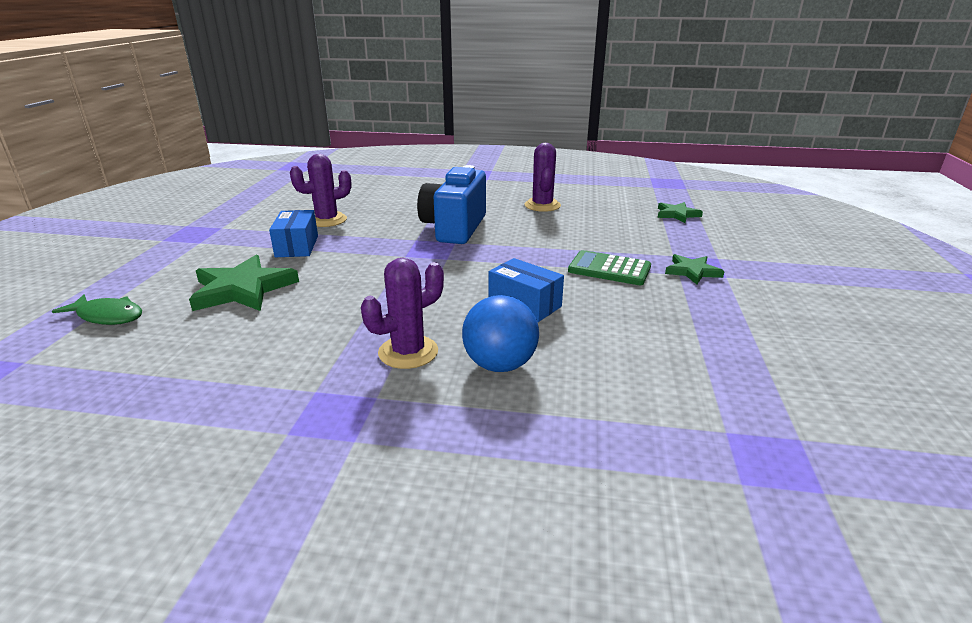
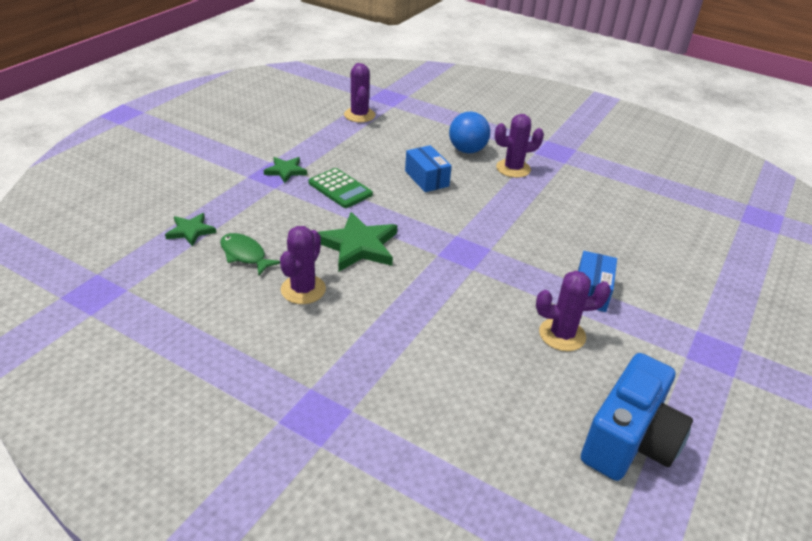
camera: 160 degrees left, 10 degrees up
green fish [52,295,142,325] -> green fish moved to [220,233,280,275]
green star [189,254,299,311] -> green star moved to [318,212,397,272]
blue camera [417,165,486,244] -> blue camera moved to [581,353,693,481]
none -> purple cactus [344,63,375,122]

